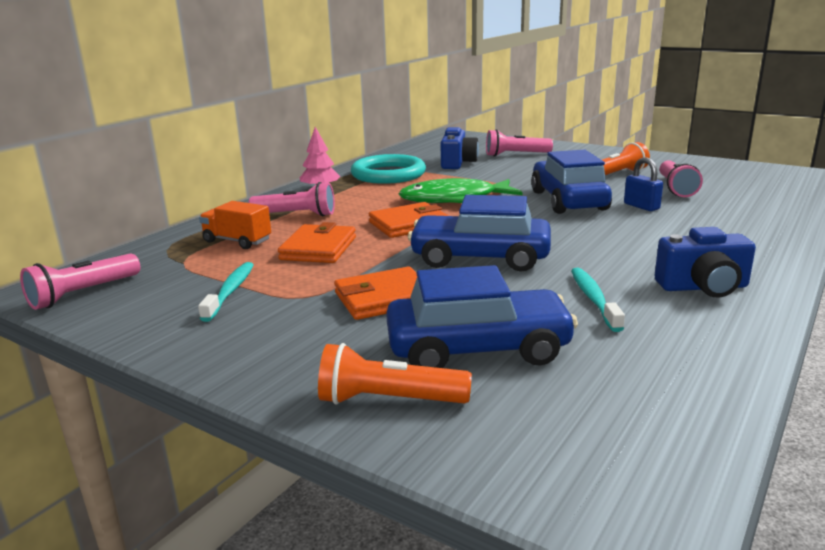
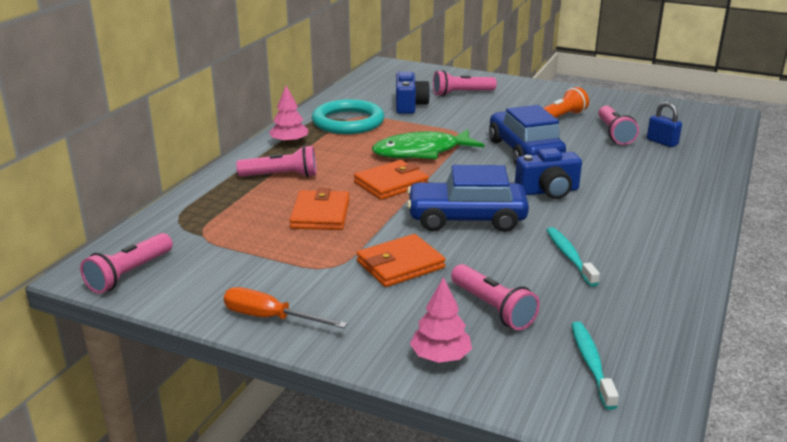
camera: 10 degrees left, 5 degrees up
turquoise toothbrush [198,262,254,322] -> turquoise toothbrush moved to [571,322,619,410]
orange truck [199,201,271,249] -> none
orange flashlight [318,343,472,404] -> pink tree [410,277,472,363]
blue car [386,265,578,368] -> pink flashlight [451,264,540,330]
blue padlock [624,157,663,211] -> blue padlock moved to [647,102,682,147]
blue camera [654,227,756,298] -> blue camera moved to [515,148,582,199]
none -> orange screwdriver [224,287,348,328]

